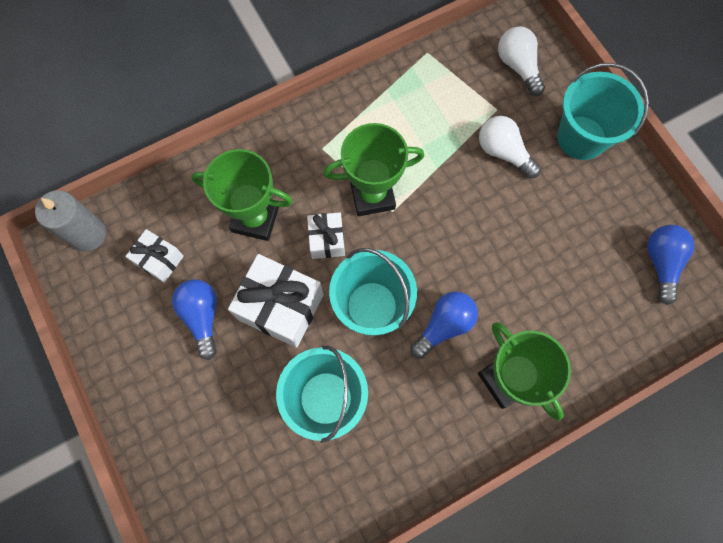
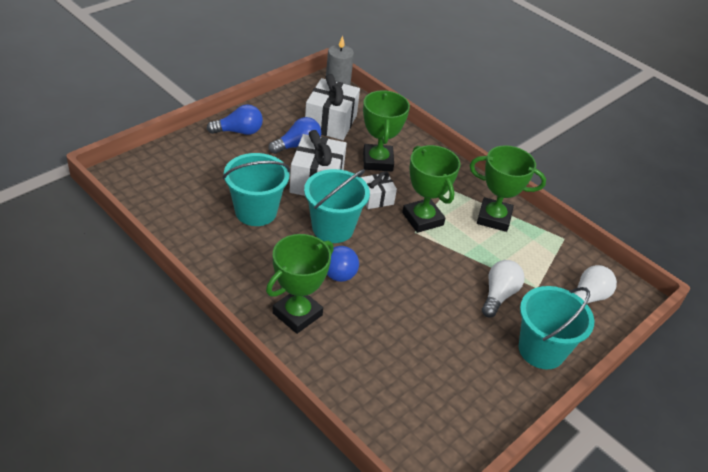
camera: 70 degrees right, 30 degrees down
white gift [125,229,184,283] -> white gift [305,74,360,140], size x1.77
blue light bulb [647,225,694,305] -> blue light bulb moved to [207,104,263,135]
none -> green trophy [470,145,546,232]

